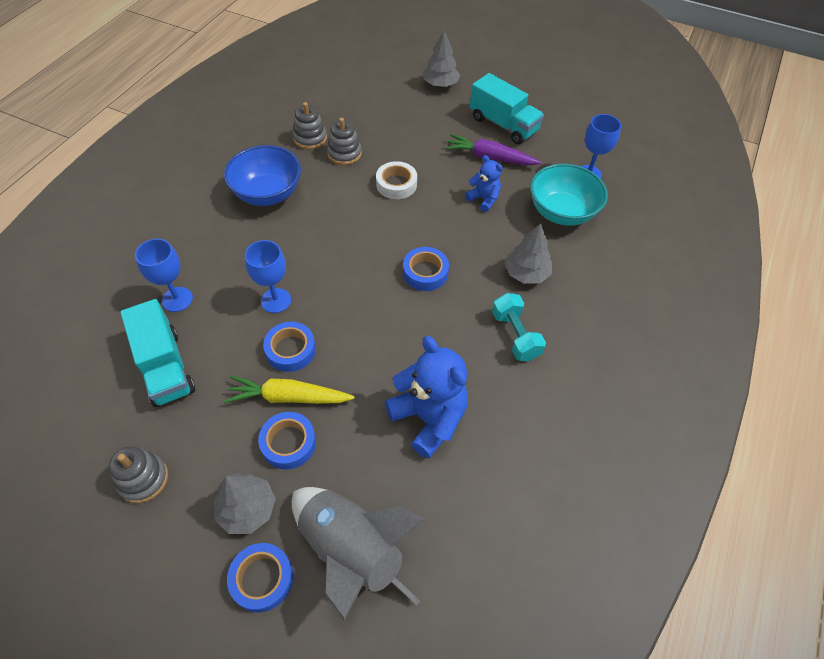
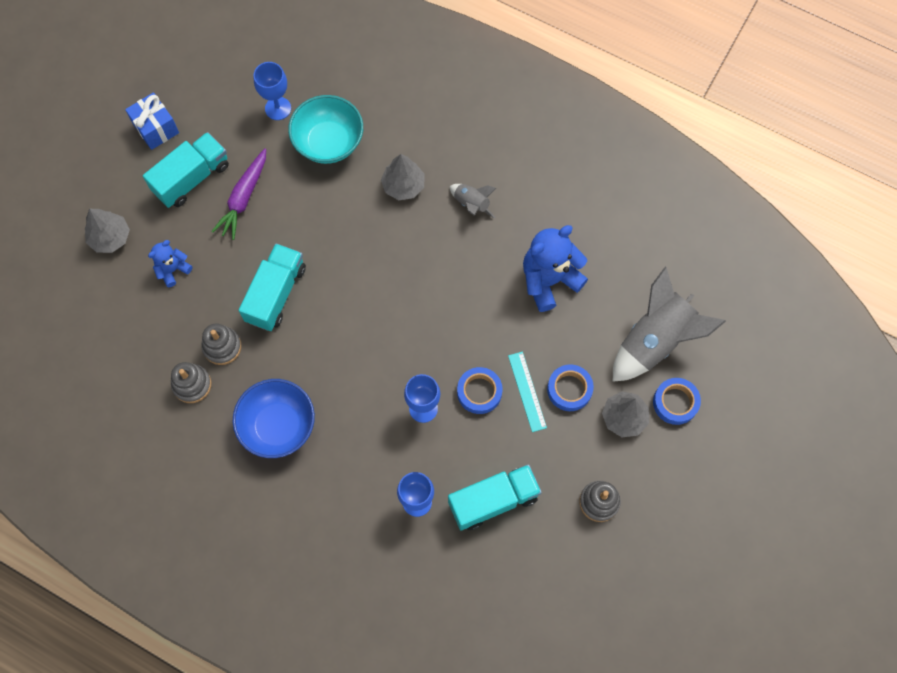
camera: 85 degrees left, 15 degrees up
yellow carrot [224,376,355,404] -> turquoise ruler [508,352,547,432]
white tape [376,161,417,199] -> turquoise truck [239,243,306,331]
blue tape [403,247,449,291] -> none
blue teddy bear [465,155,503,212] -> blue teddy bear moved to [148,240,192,287]
turquoise dumbbell [492,293,546,361] -> grey rocket [450,184,496,218]
none -> blue gift [125,92,179,150]

